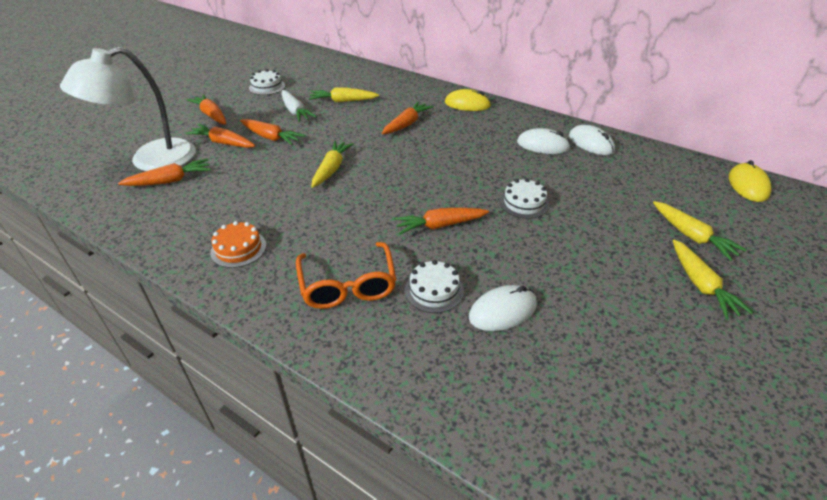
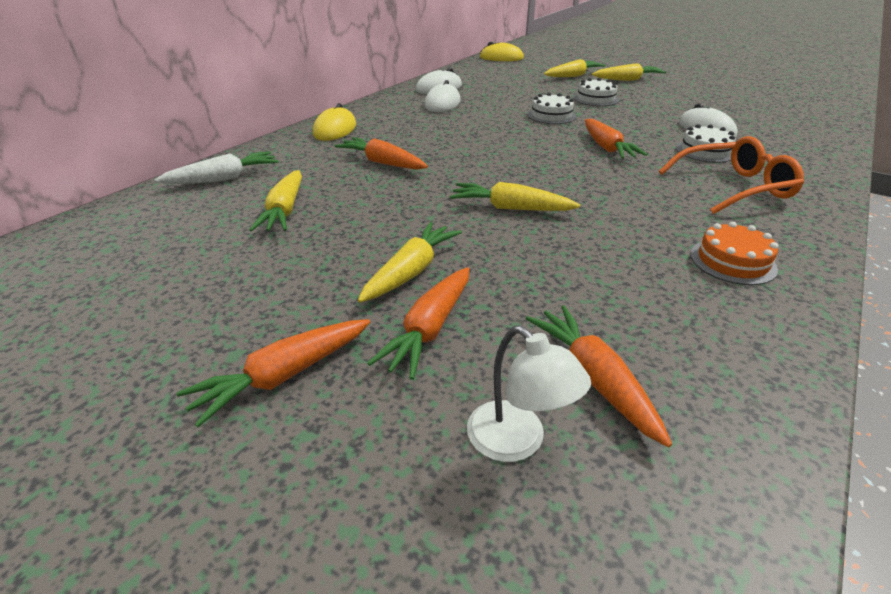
camera: 90 degrees left, 5 degrees down
white lamp [60,47,196,171] -> white lamp [467,326,591,462], size x0.48
orange carrot [240,119,305,145] -> yellow carrot [358,222,462,303]
white cake [249,69,285,95] -> white cake moved to [573,78,619,106]
white carrot [282,90,317,122] -> white carrot moved to [154,151,279,184]

